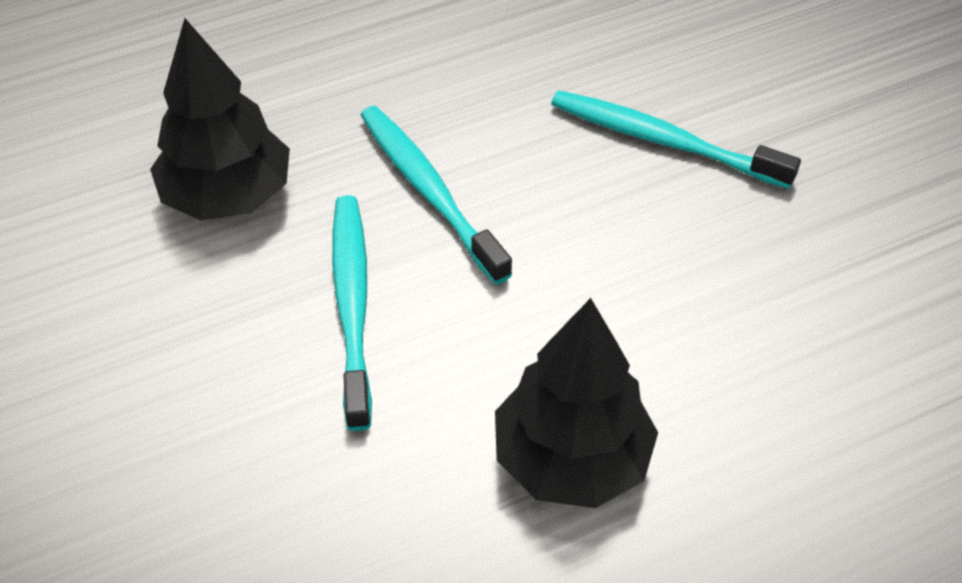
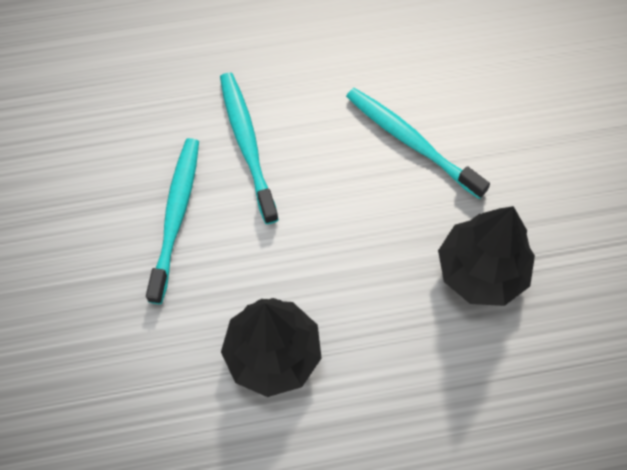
camera: 15 degrees right, 15 degrees up
black tree [150,18,290,221] -> black tree moved to [438,206,535,306]

